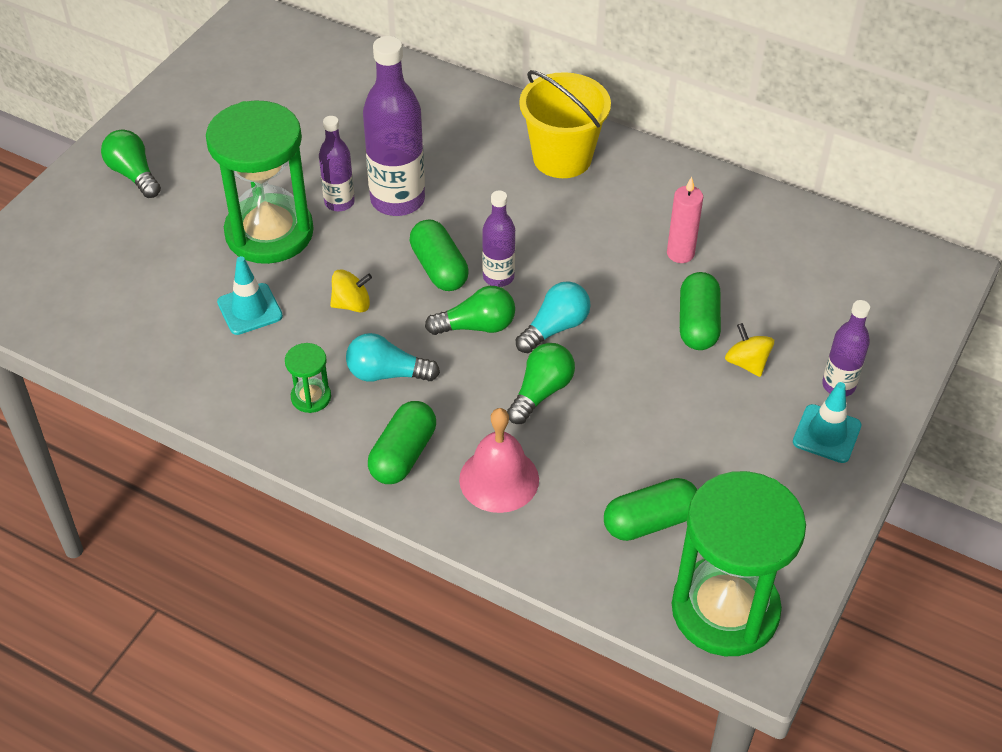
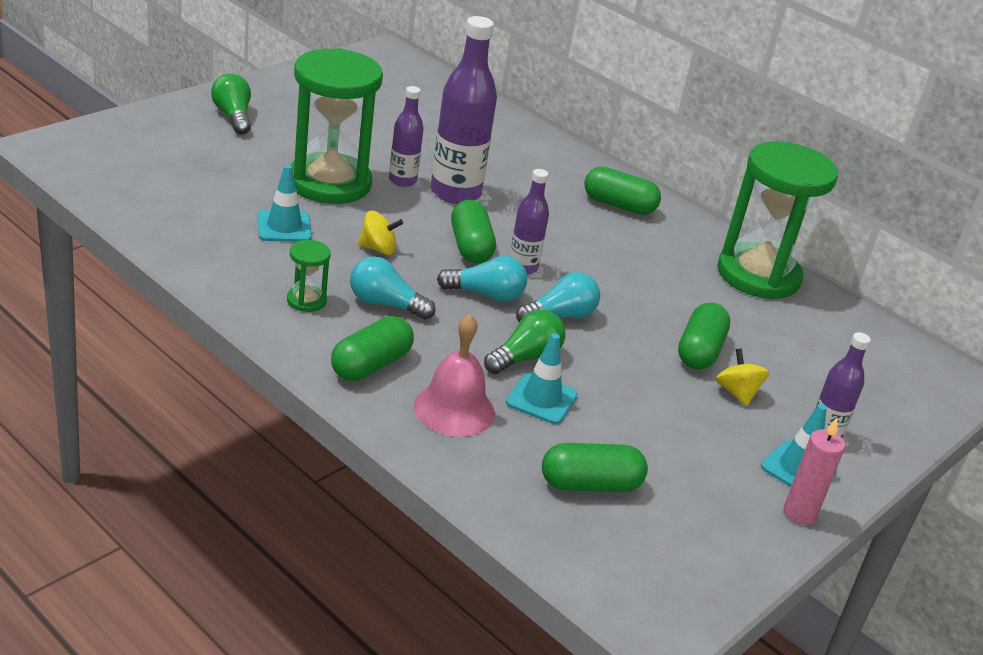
camera: 10 degrees right, 15 degrees down
green light bulb [425,286,515,335] -> turquoise light bulb [437,256,527,302]
yellow bucket [519,70,611,178] -> green capsule [584,167,661,215]
pink candle [667,177,703,263] -> pink candle moved to [784,418,845,525]
green hourglass [672,471,806,656] -> green hourglass moved to [717,141,838,300]
none -> turquoise traffic cone [506,333,578,424]

